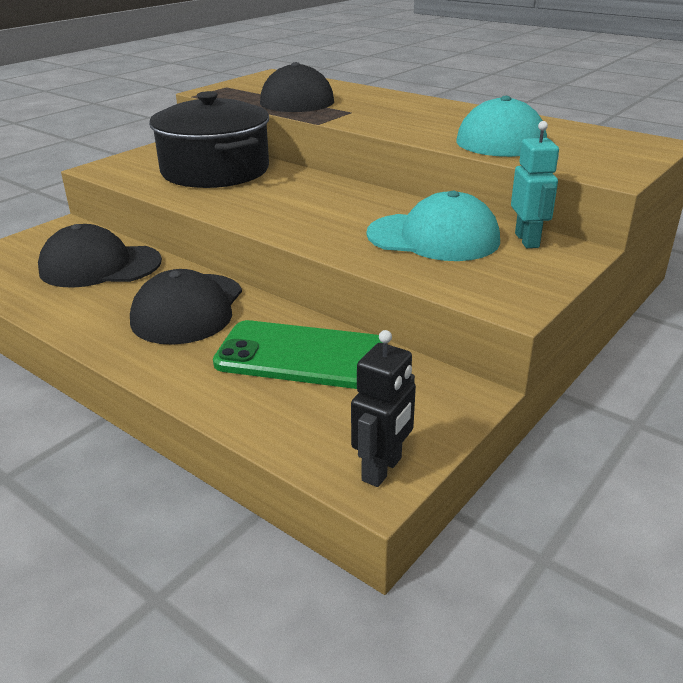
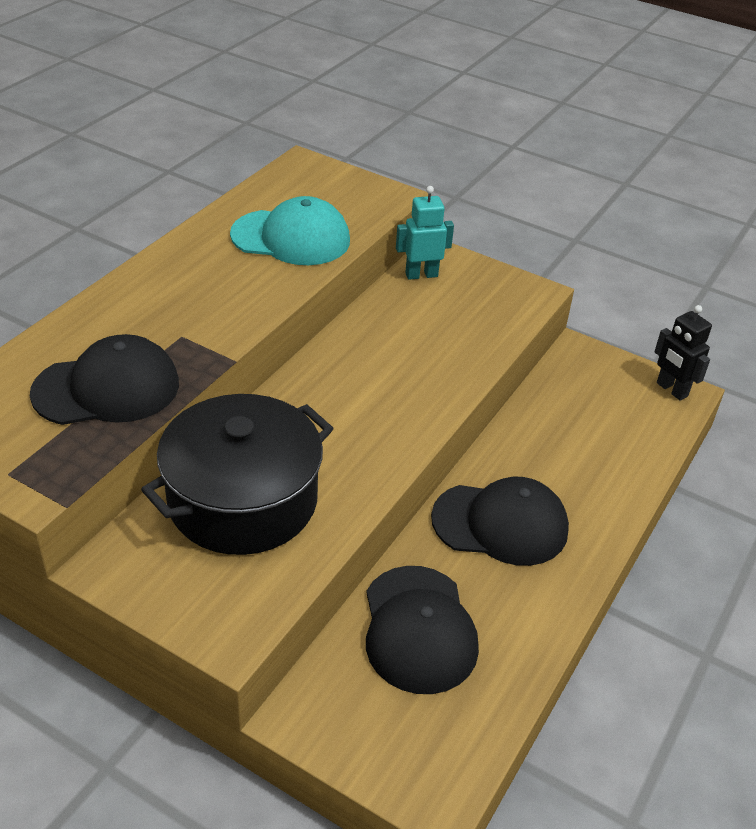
camera: 100 degrees left, 10 degrees up
green phone [213,320,382,389] -> none
black robot [351,330,416,487] -> black robot turned 150 degrees counterclockwise [654,305,712,401]
turquoise cap [366,191,500,261] -> none

